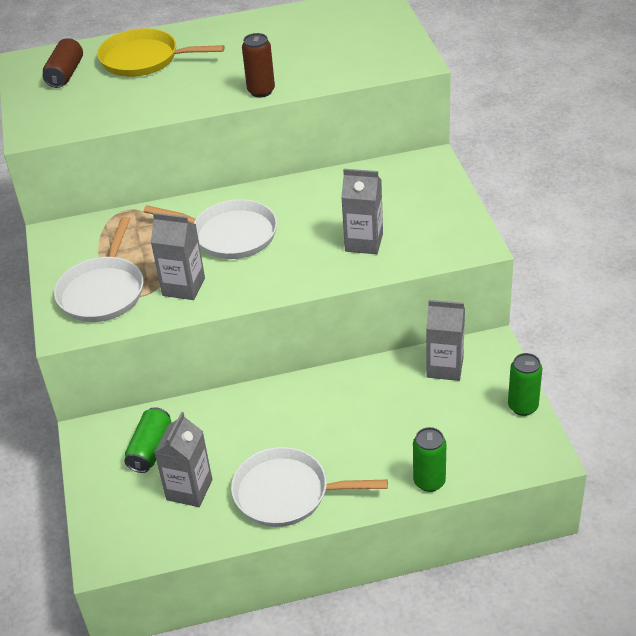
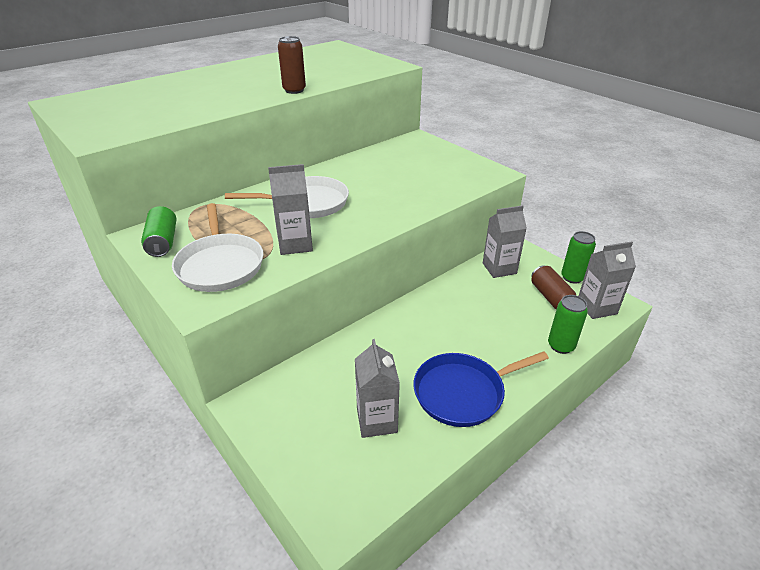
camera: 30 degrees left, 5 degrees down
brown can [43,39,83,88] -> brown can moved to [531,266,576,309]
yellow pan [97,28,225,77] -> none
green can [124,407,172,473] -> green can moved to [141,206,176,257]
white pan [231,447,388,527] -> blue pan [413,351,549,427]
grey carton [341,169,383,254] -> grey carton moved to [579,241,636,319]

